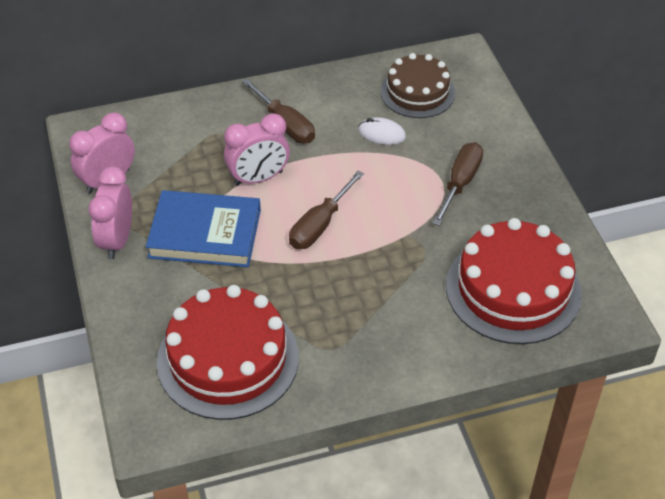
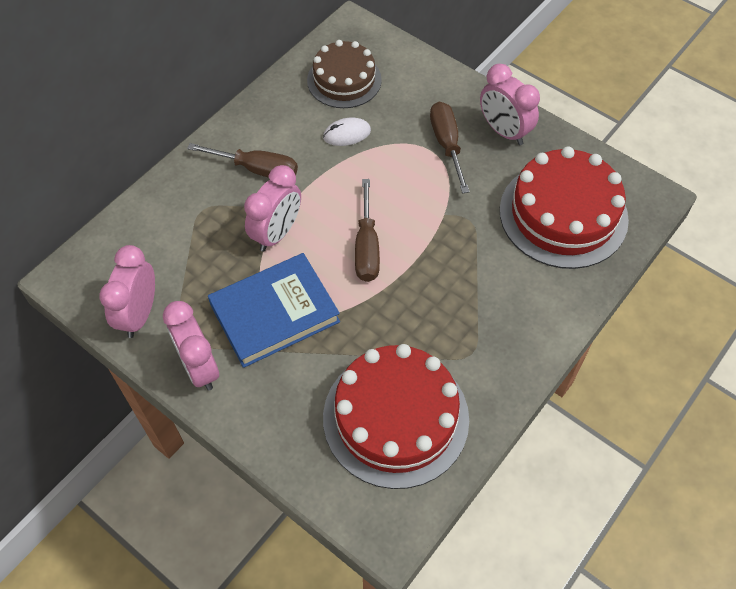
camera: 35 degrees left, 10 degrees up
none -> pink clock [480,64,540,145]

